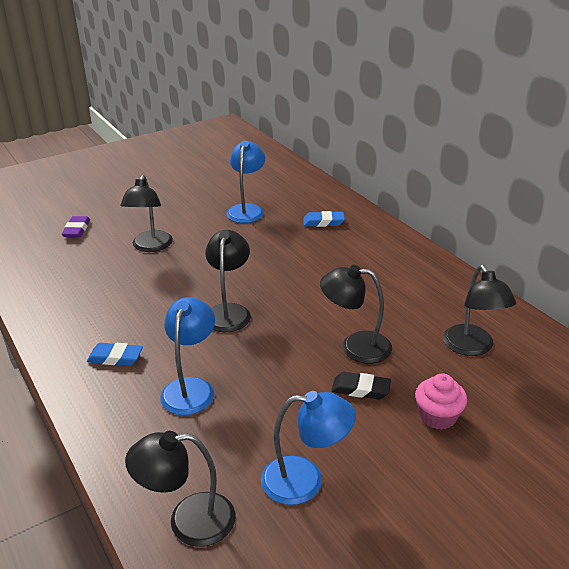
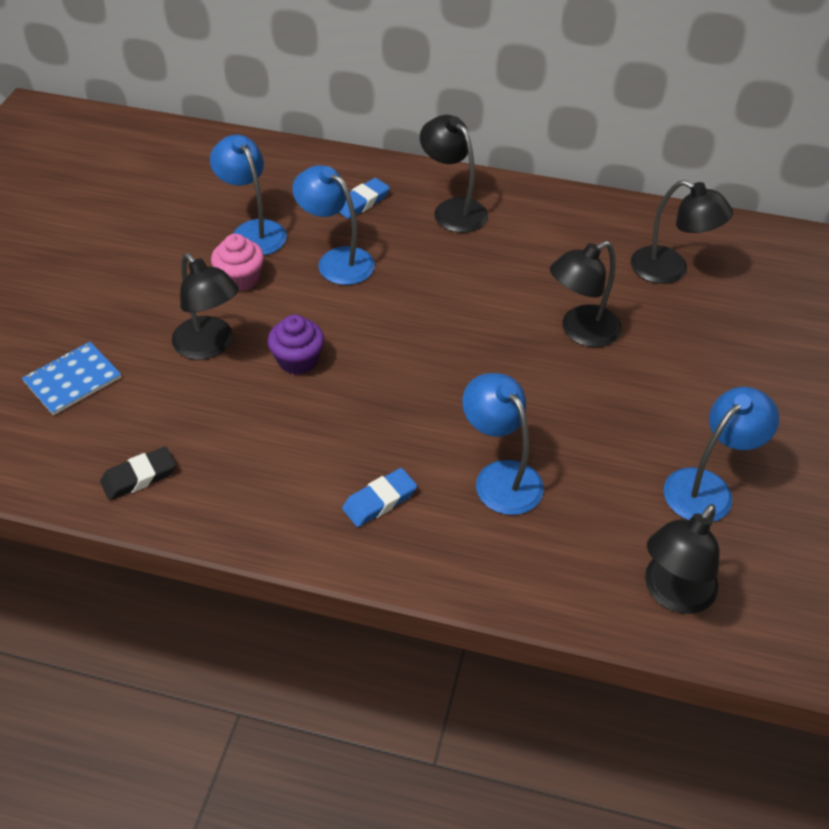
camera: 45 degrees left, 15 degrees up
purple eraser [62,216,90,238] -> blue notebook [22,342,121,415]
black lamp [205,230,251,332] -> black lamp moved to [420,115,488,233]
black eraser [331,372,391,400] -> black eraser moved to [100,447,176,501]
pink cupcake [415,374,467,430] -> pink cupcake moved to [211,234,264,292]
none -> purple cupcake [268,315,324,375]
none -> blue lamp [292,165,375,285]

